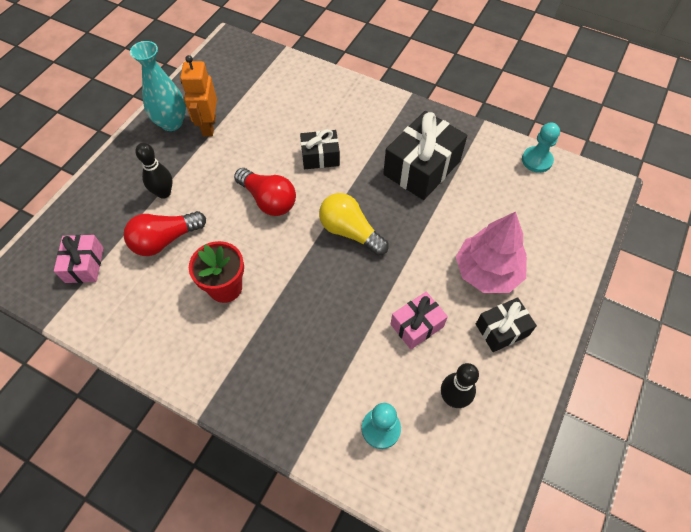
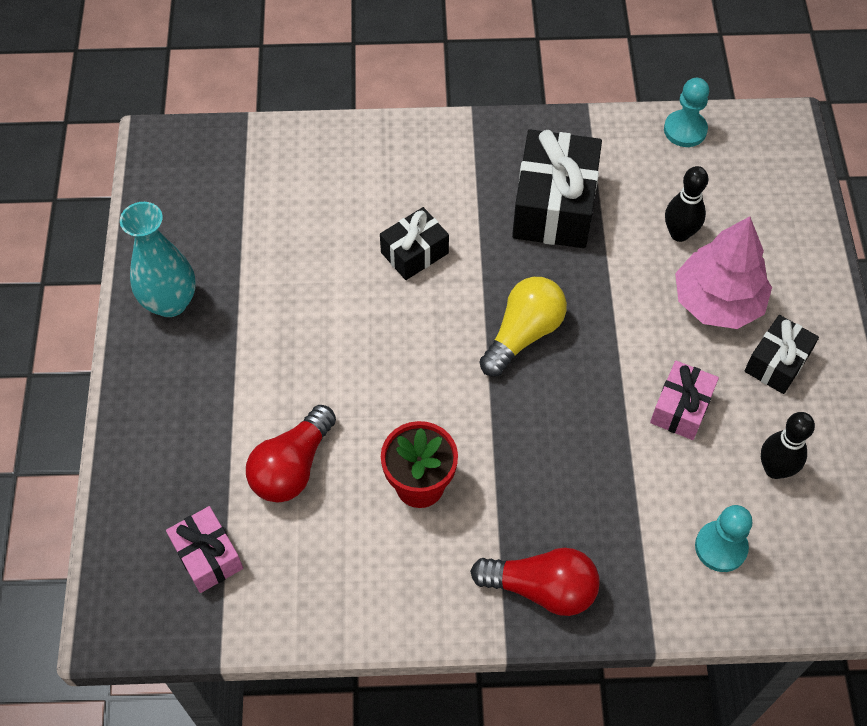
camera: 30 degrees left, 0 degrees up
black bowling pin [135,143,172,199] -> black bowling pin moved to [665,166,708,242]
orange robot [180,55,217,136] -> none
red light bulb [234,168,296,216] -> red light bulb moved to [470,548,600,616]
yellow light bulb [319,193,389,255] -> yellow light bulb turned 120 degrees clockwise [479,277,567,376]

